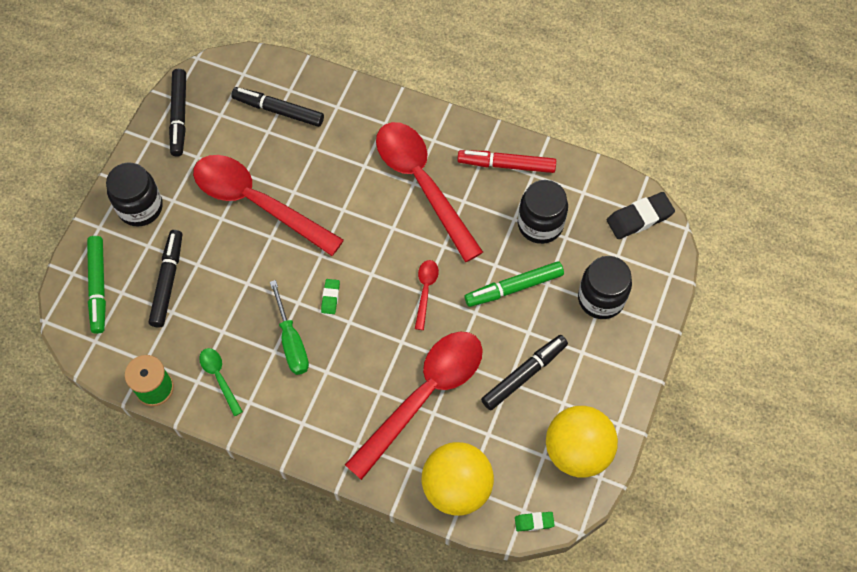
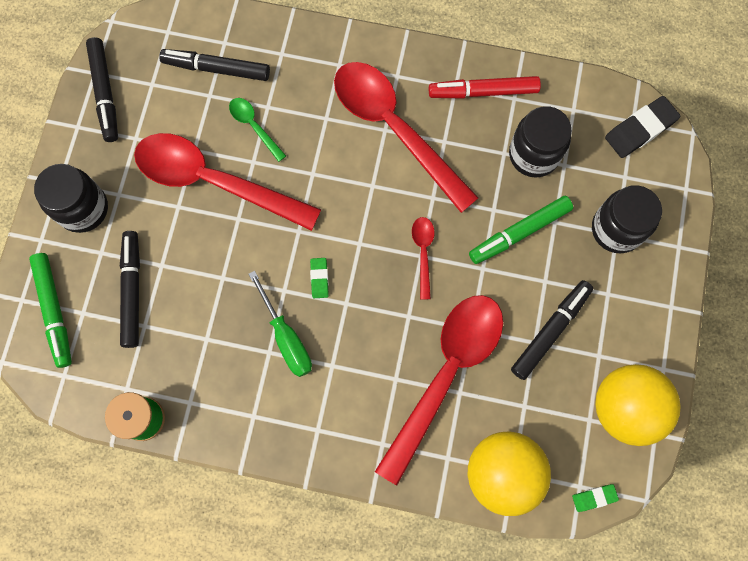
camera: 10 degrees left, 10 degrees up
green spoon [199,348,243,416] -> green spoon moved to [229,98,286,162]

